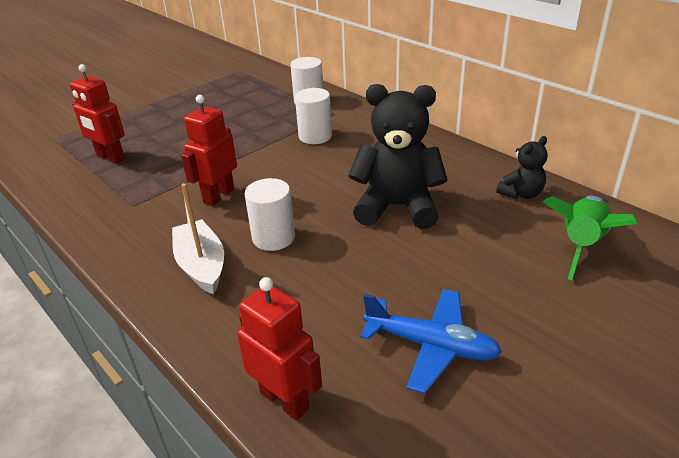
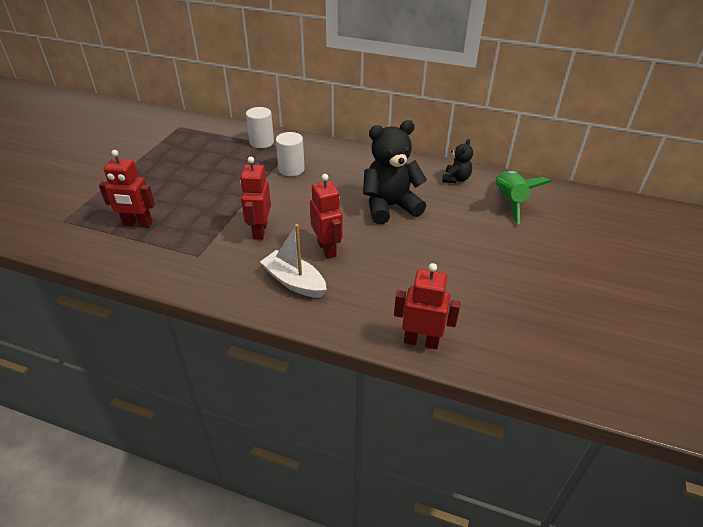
camera: 30 degrees left, 5 degrees up
white cylinder [245,178,295,251] -> red robot [310,174,342,259]
blue plane [360,289,502,394] -> none

